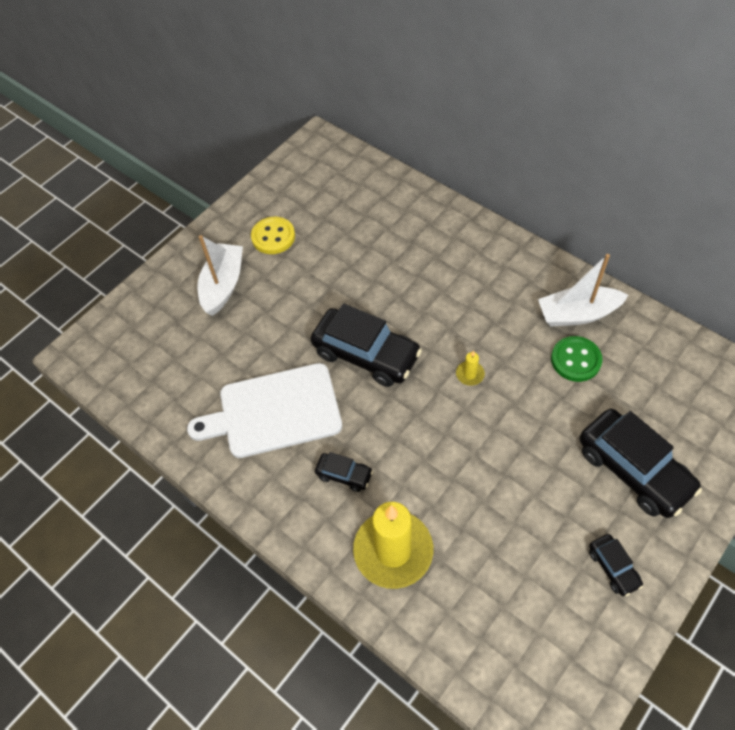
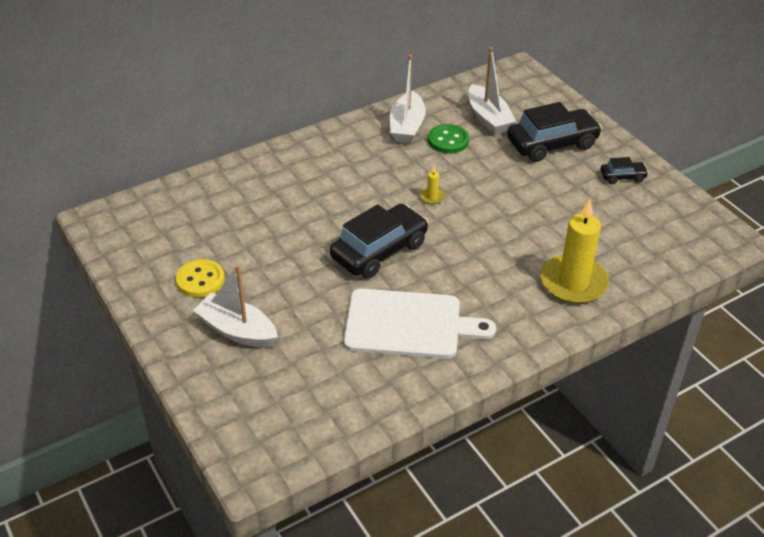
camera: 75 degrees left, 15 degrees down
white cutting board [187,363,342,458] -> white cutting board turned 90 degrees counterclockwise [344,289,496,359]
black car [315,452,373,492] -> none
none -> white boat [468,47,516,135]

